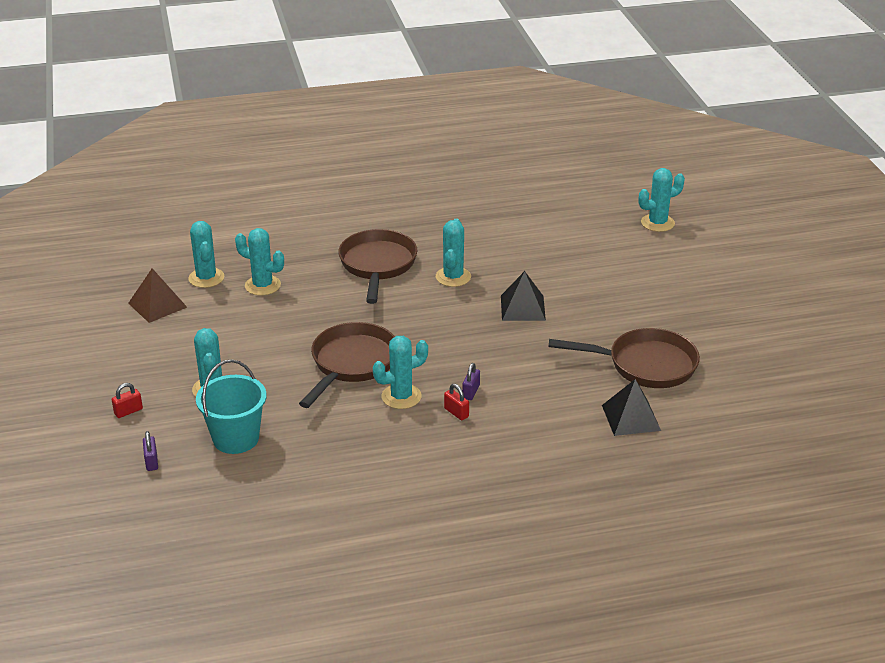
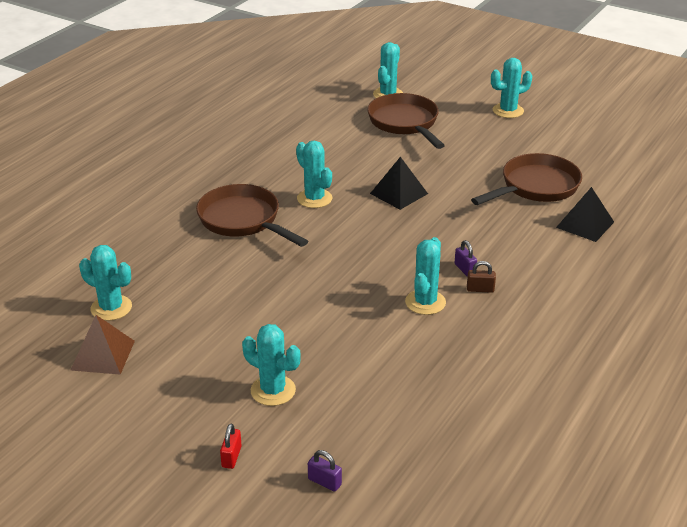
camera: 45 degrees left, 0 degrees up
turquoise bucket [196,359,267,454] -> none
turquoise cactus [235,228,284,295] -> turquoise cactus moved to [491,58,532,118]
brown pan [299,322,395,408] -> brown pan moved to [367,93,445,149]
red padlock [444,384,469,420] -> brown padlock [467,261,496,293]

